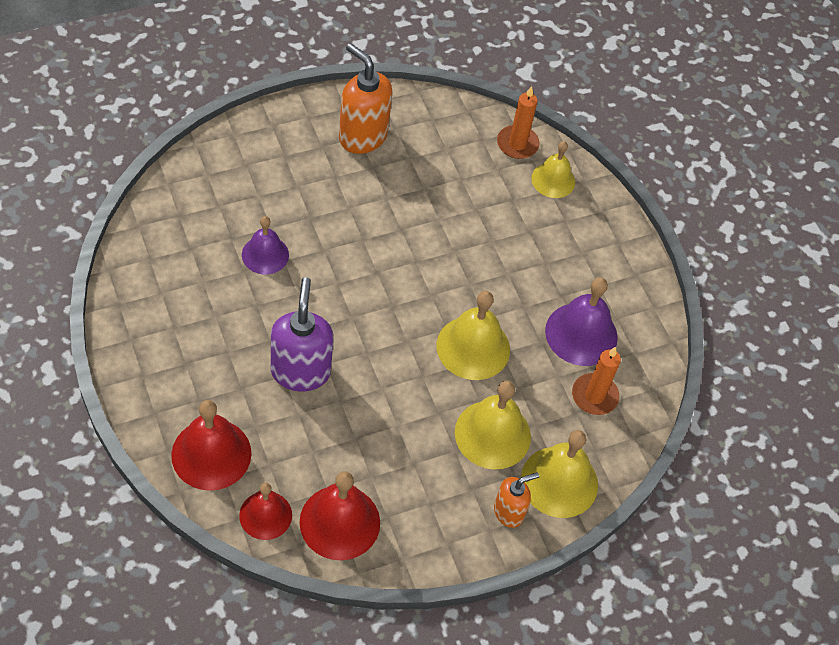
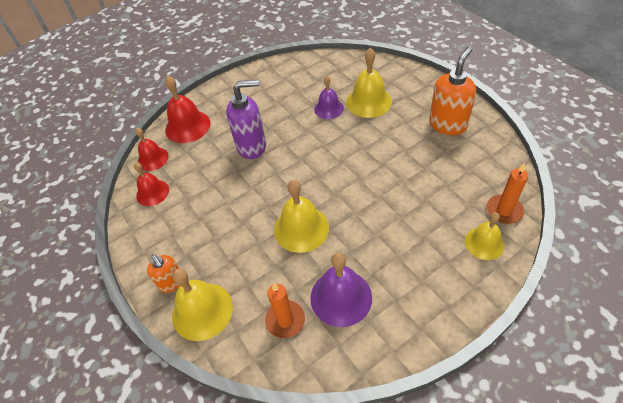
camera: 90 degrees right, 5 degrees down
red bell [299,471,380,560] -> red bell [134,162,169,206], size x0.65
yellow bell [455,381,531,470] -> yellow bell moved to [346,48,392,118]

